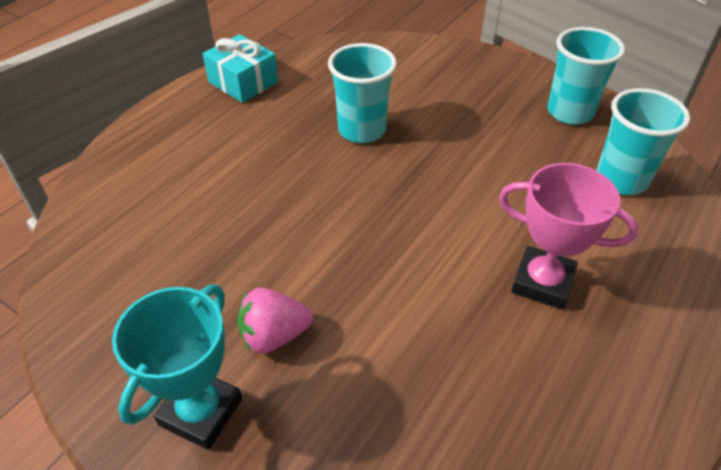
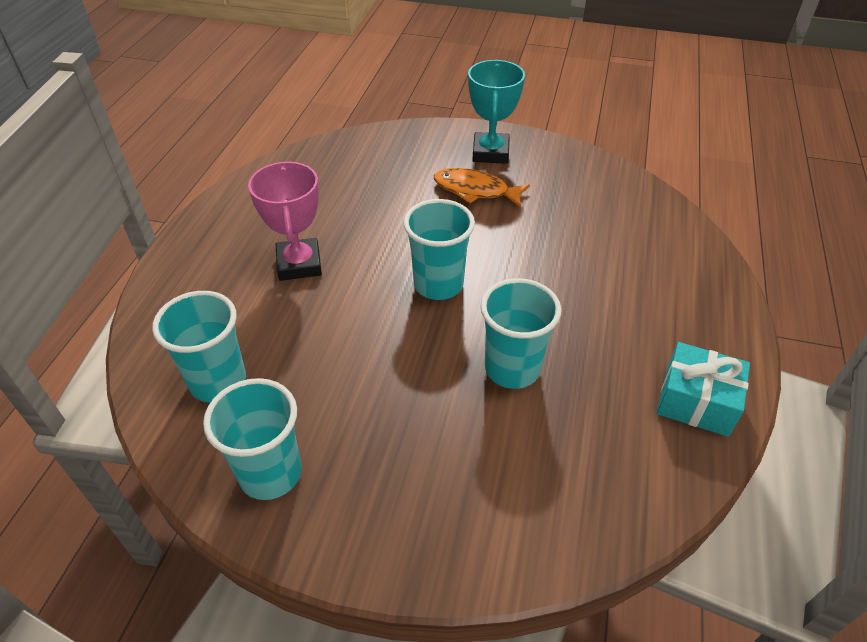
camera: 160 degrees right, 0 degrees up
pink strawberry [237,288,313,353] -> orange fish [434,168,530,207]
pink trophy [499,163,639,309] -> pink trophy turned 75 degrees clockwise [248,162,322,281]
none -> turquoise cup [403,199,475,300]

